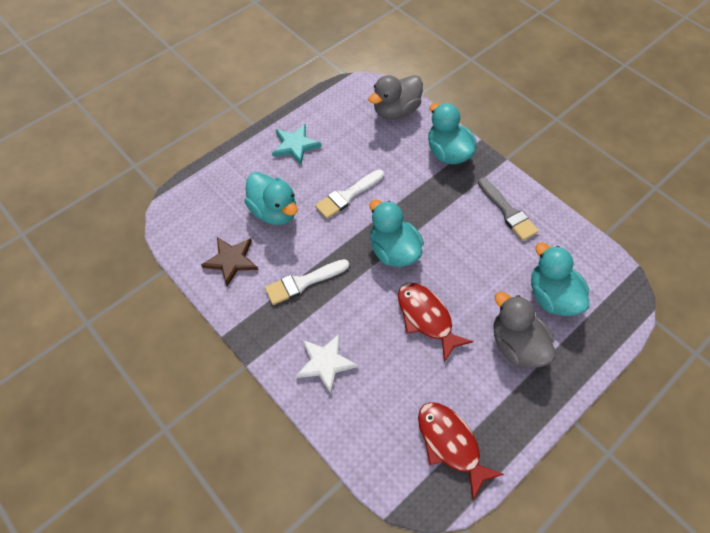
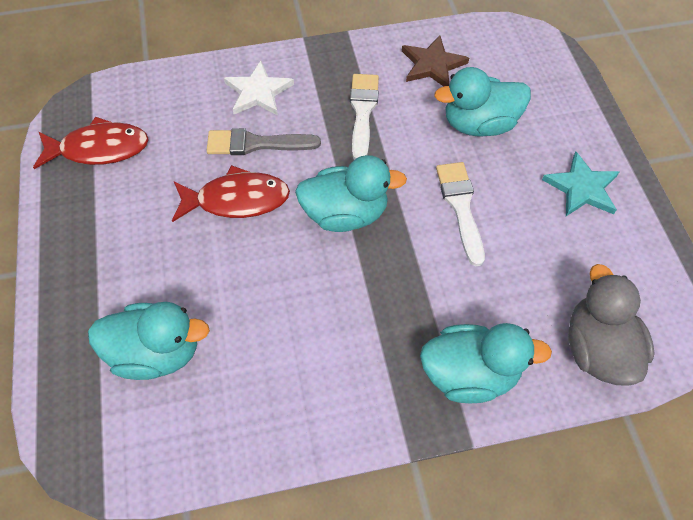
camera: 120 degrees right, 0 degrees up
grey brush [478,178,539,241] -> grey brush moved to [207,128,321,155]
grey duck [493,292,555,368] -> none

